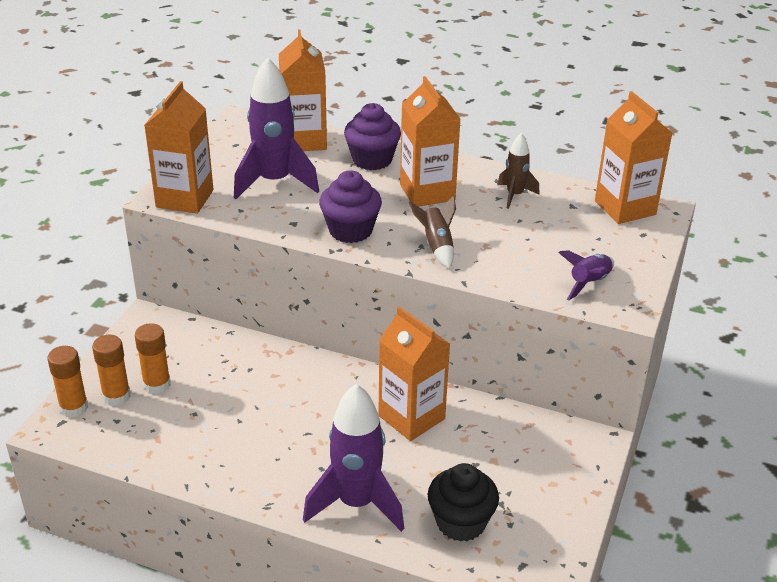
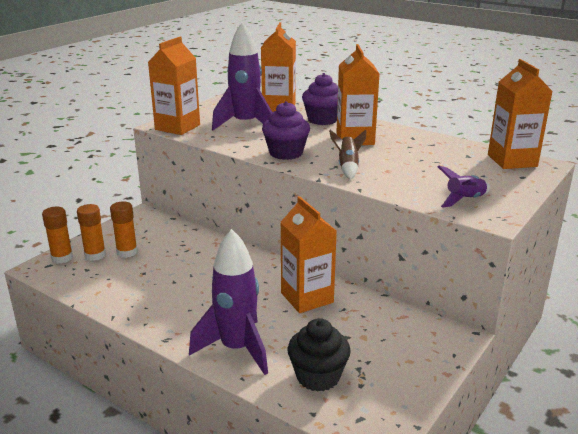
camera: 15 degrees right, 10 degrees down
brown rocket [497,133,540,209] -> none

